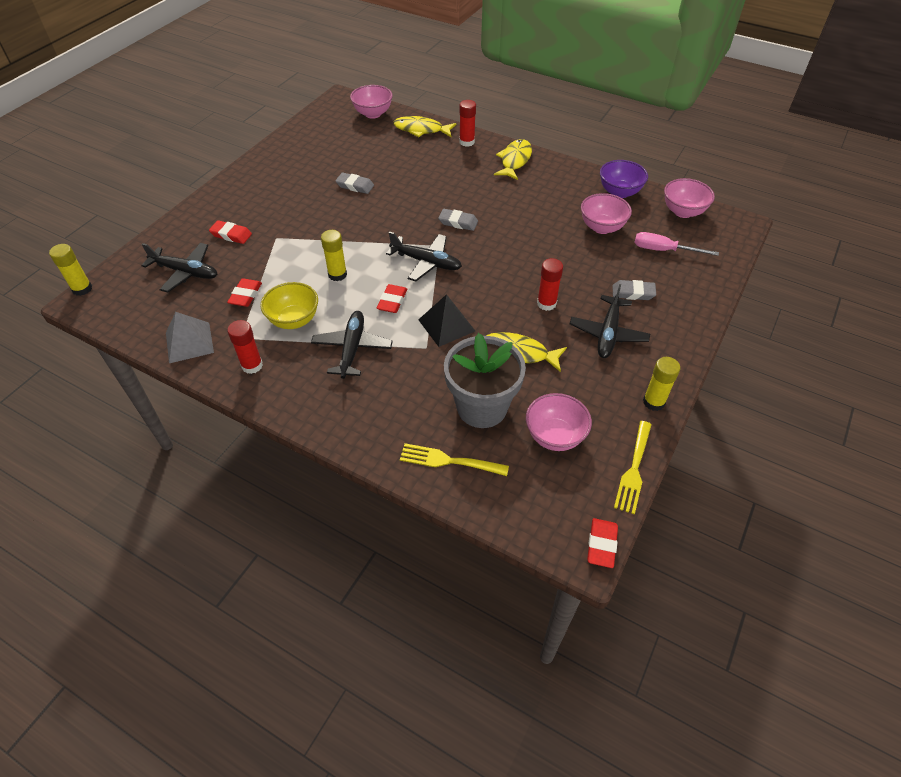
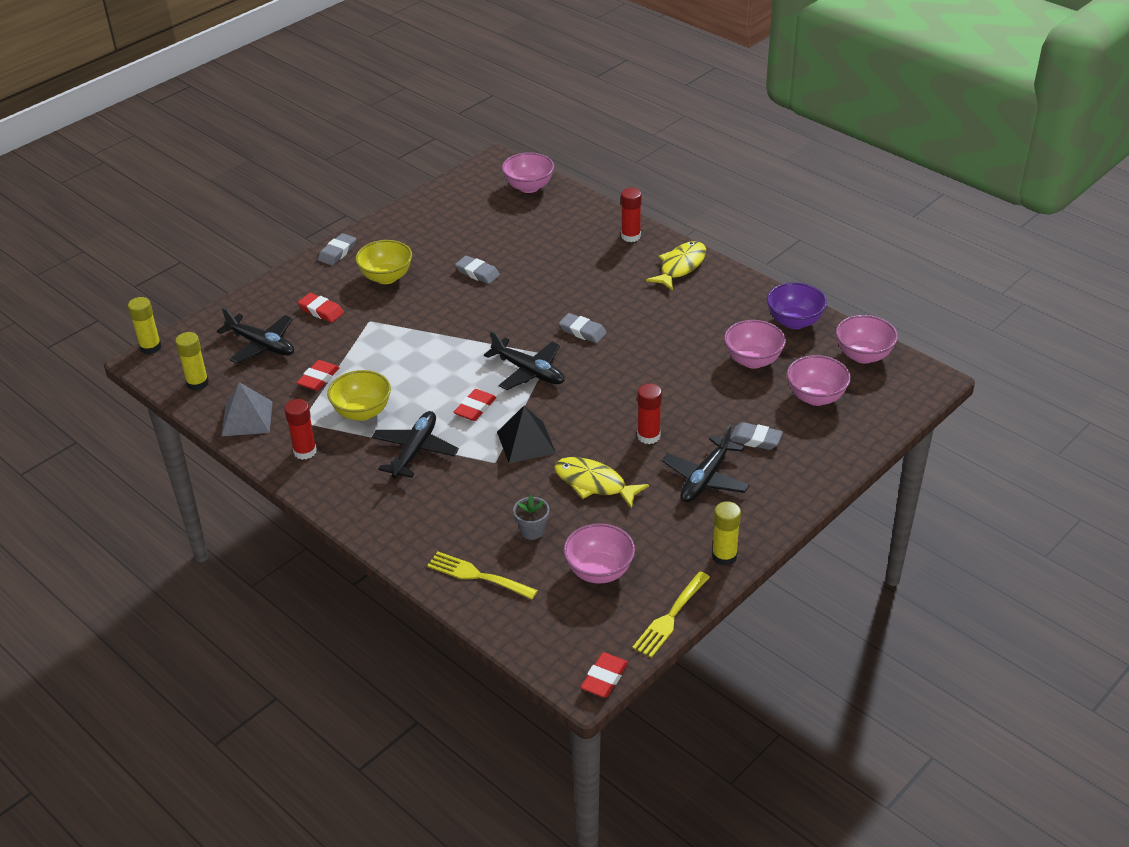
camera: 15 degrees right, 10 degrees down
yellow glue stick [321,230,347,281] -> yellow glue stick moved to [175,332,209,390]
yellow fish [393,116,456,137] -> none
grey flower pot [444,333,526,428] -> grey flower pot [513,495,549,540], size x0.43
pink screwdriver [634,232,719,256] -> pink bowl [787,355,851,406]
none -> grey eraser [318,233,356,265]
none -> yellow bowl [355,240,412,284]

